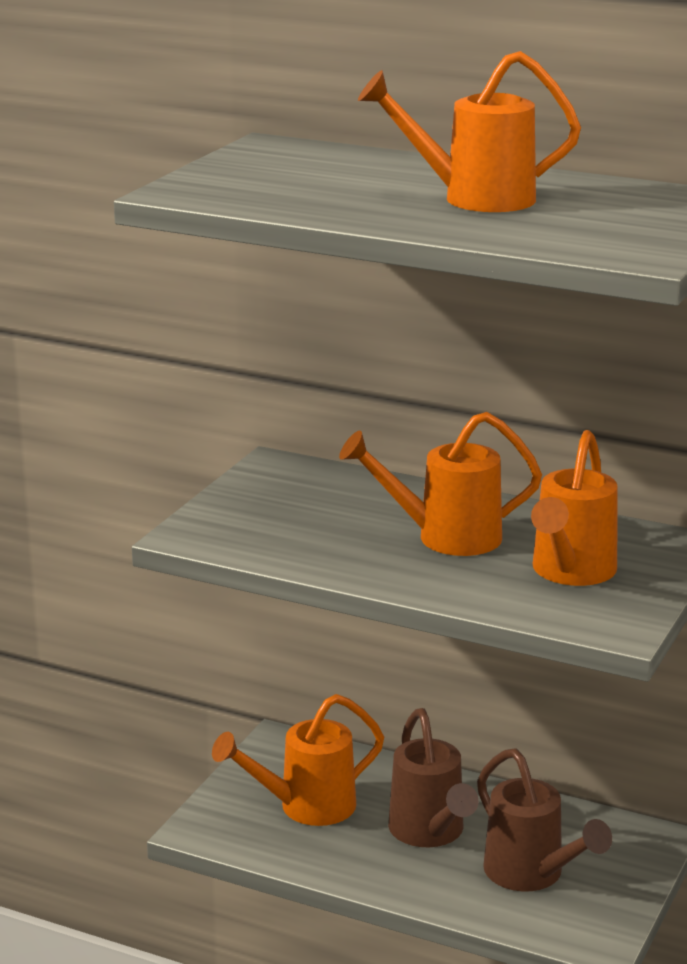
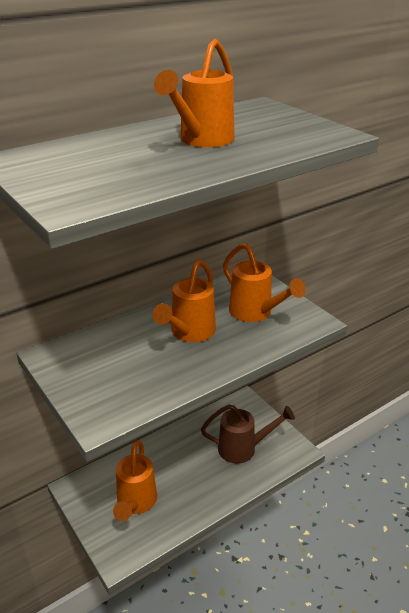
camera: 60 degrees left, 10 degrees up
brown watering can [388,708,479,847] -> none

